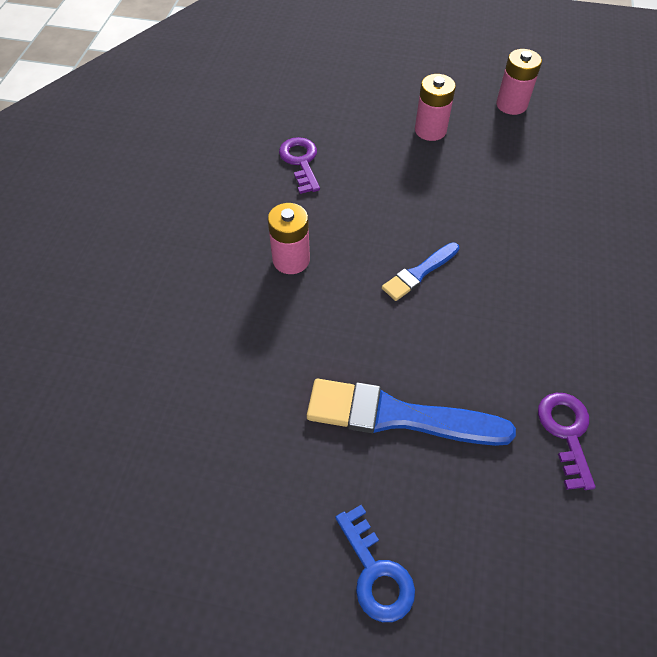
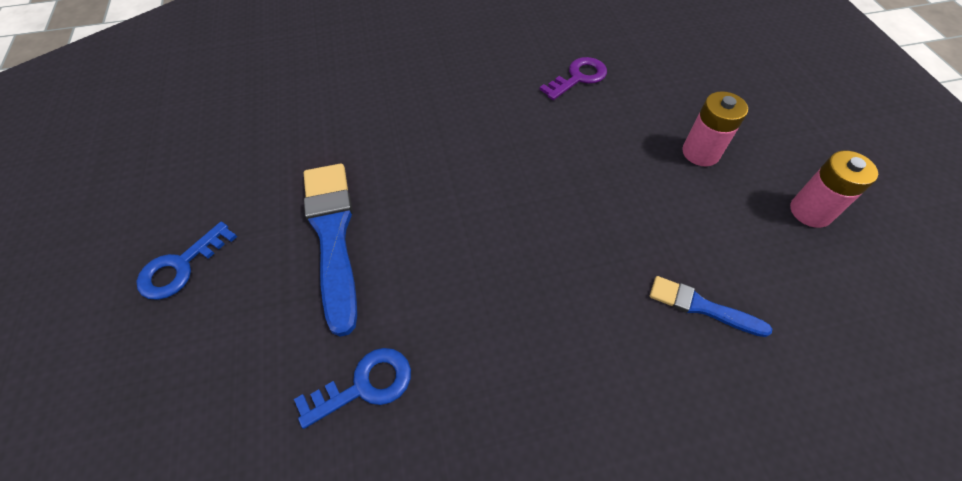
camera: 65 degrees right, 0 degrees up
pink battery [268,203,310,274] -> none
blue brush [382,242,459,301] -> blue brush moved to [650,276,772,337]
purple key [538,393,595,490] -> blue key [294,348,411,429]

